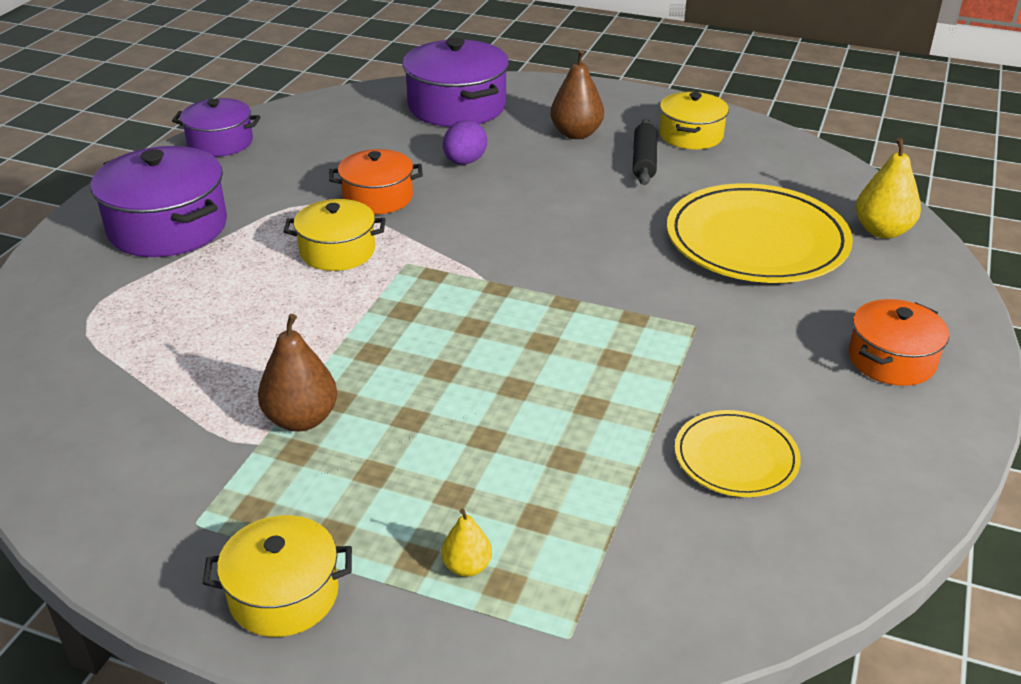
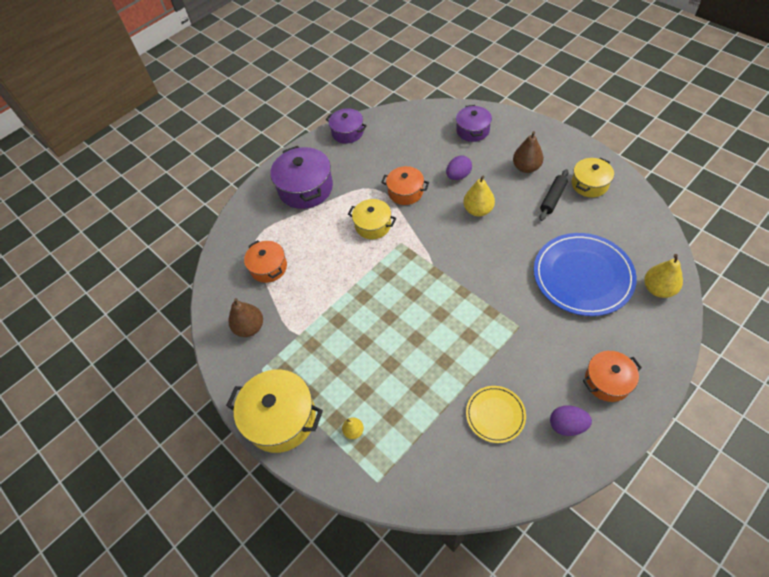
camera: 30 degrees right, 20 degrees up
yellow pot [203,515,352,637] -> yellow pot [226,369,323,453], size x1.61
brown pear [258,314,337,431] -> brown pear moved to [228,298,263,337]
purple pot [402,38,509,127] -> purple pot [456,105,492,142], size x0.62
yellow plate [667,183,853,283] -> blue plate [534,233,637,316]
none -> orange pot [244,240,287,283]
none -> yellow pear [463,175,495,217]
none -> purple egg [550,405,592,436]

